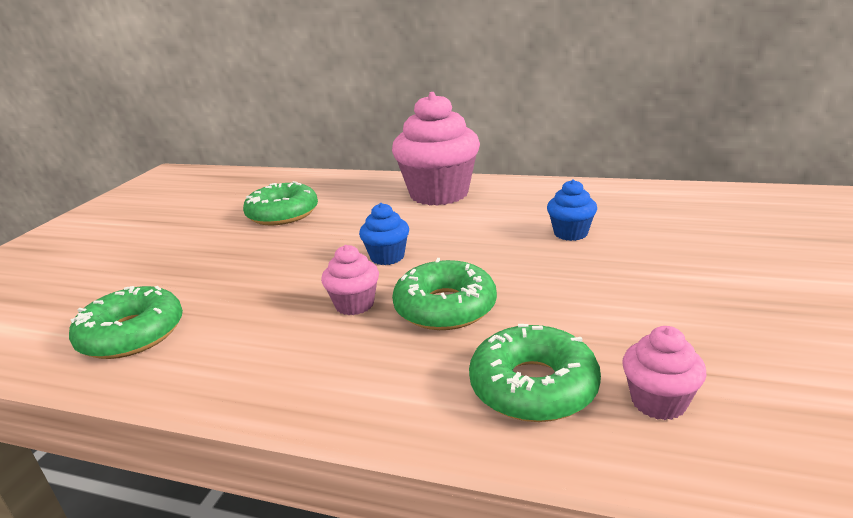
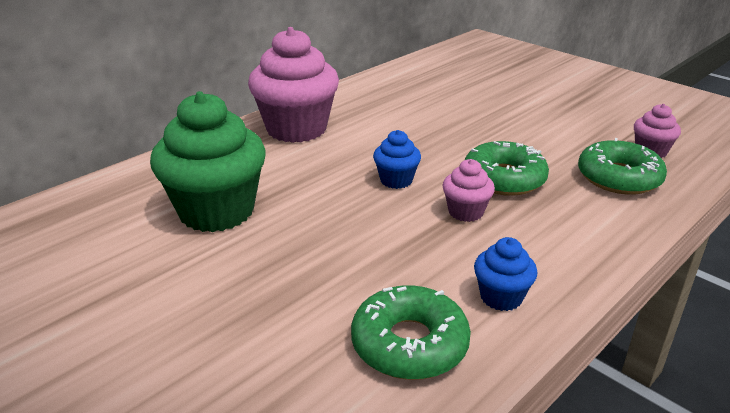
camera: 65 degrees left, 5 degrees up
green donut [243,181,318,225] -> green cupcake [150,91,266,232]
blue cupcake [547,179,597,241] -> blue cupcake moved to [474,237,537,311]

